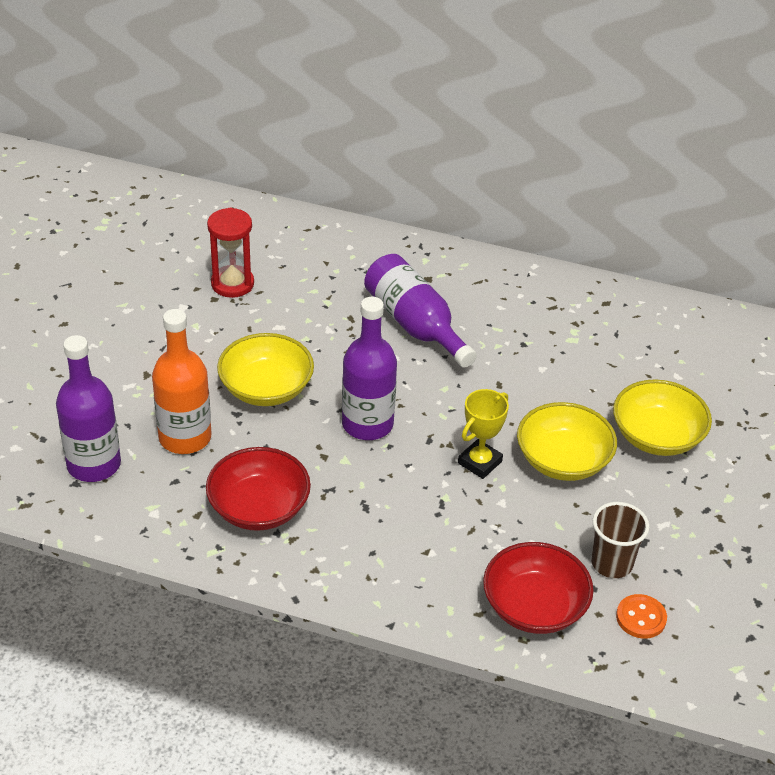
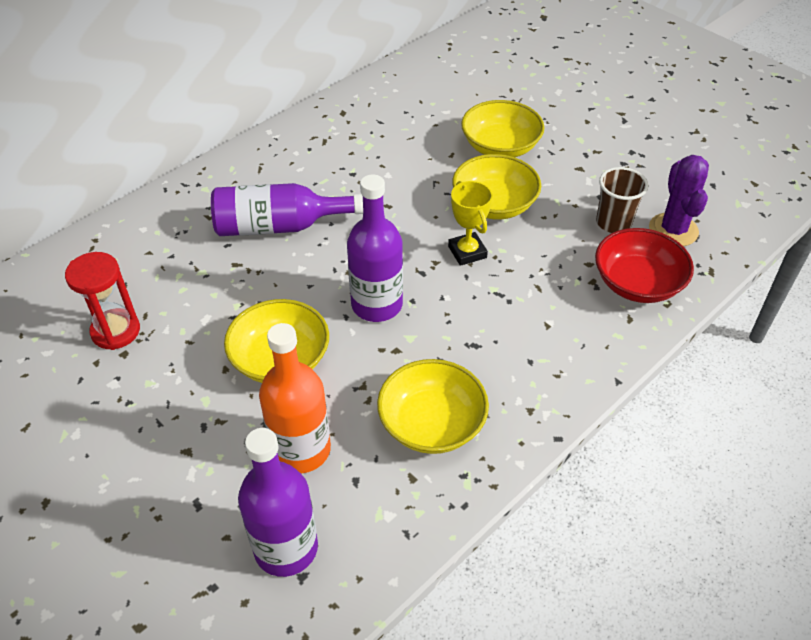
camera: 60 degrees left, 5 degrees up
red bowl [206,447,311,531] -> yellow bowl [377,359,489,454]
orange button [616,594,667,639] -> purple cactus [649,155,709,246]

